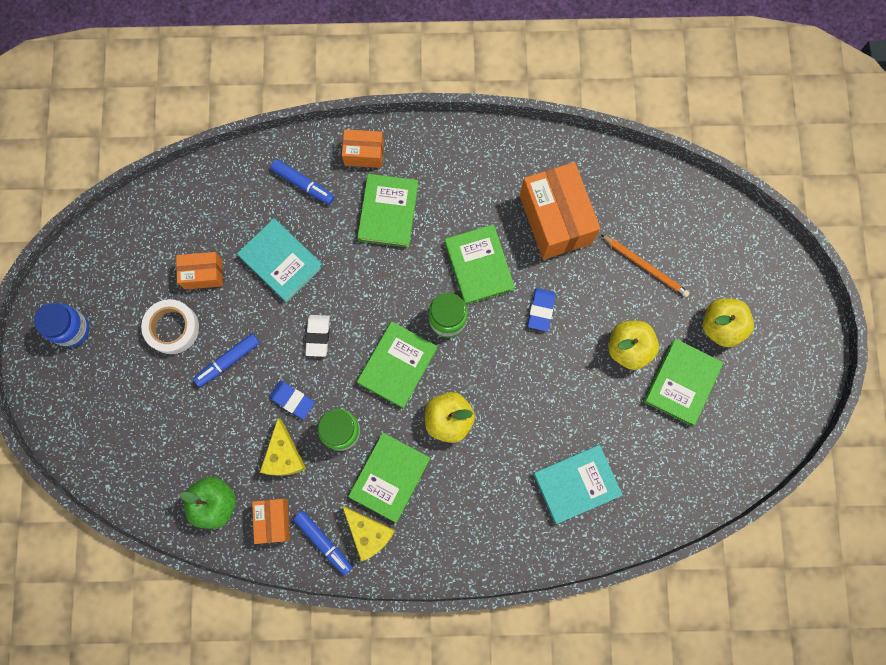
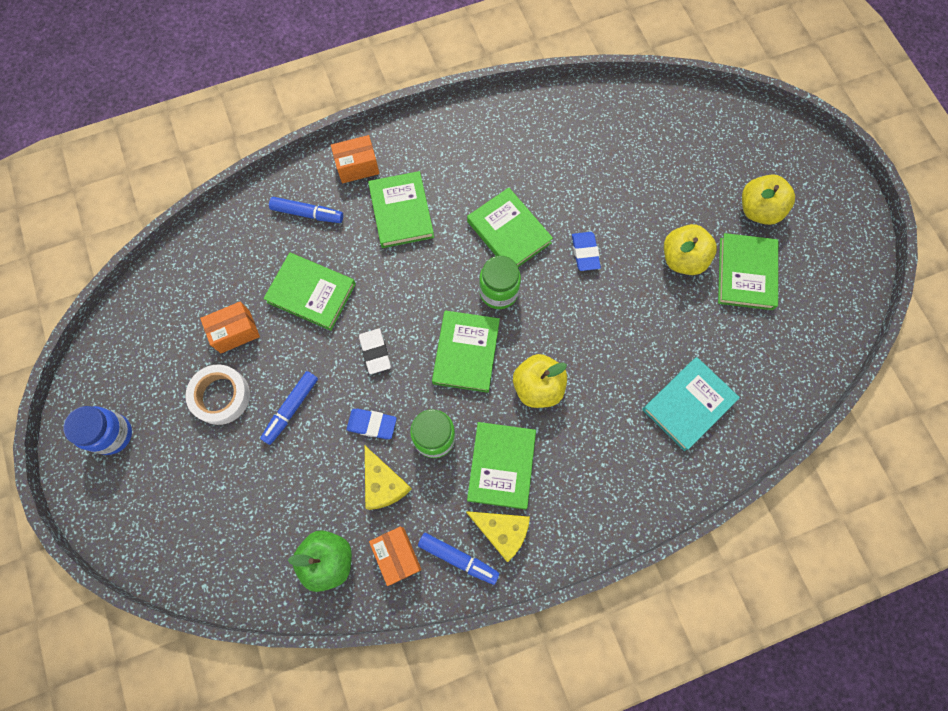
camera: 20 degrees left, 5 degrees down
turquoise book [237,218,323,303] -> green book [263,253,356,331]
orange box [520,162,600,260] -> none
orange pencil [601,235,690,297] -> none

